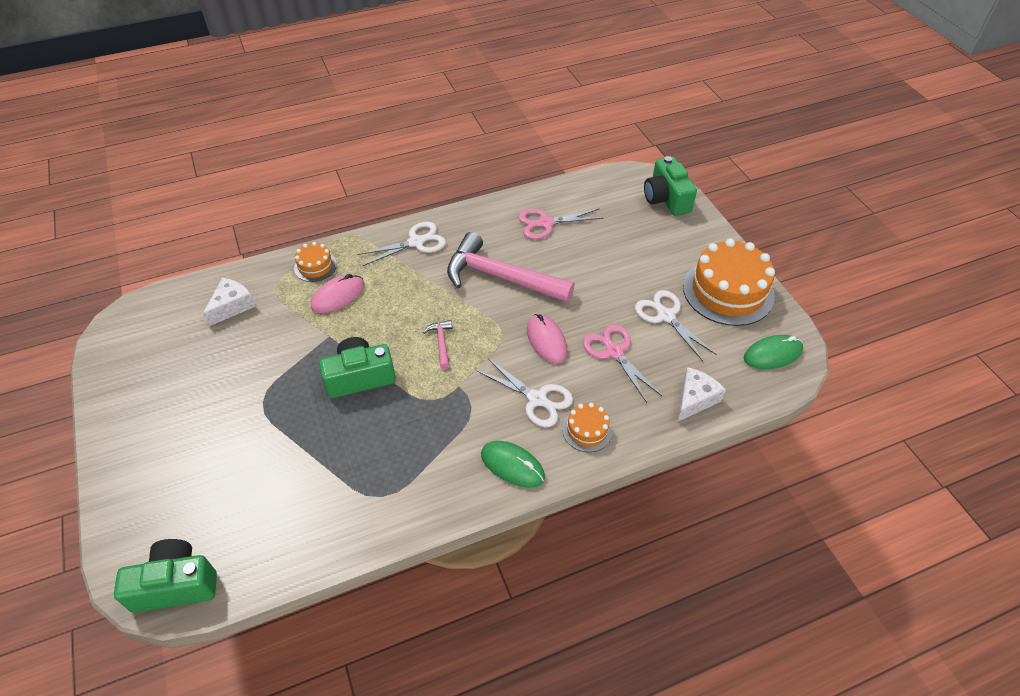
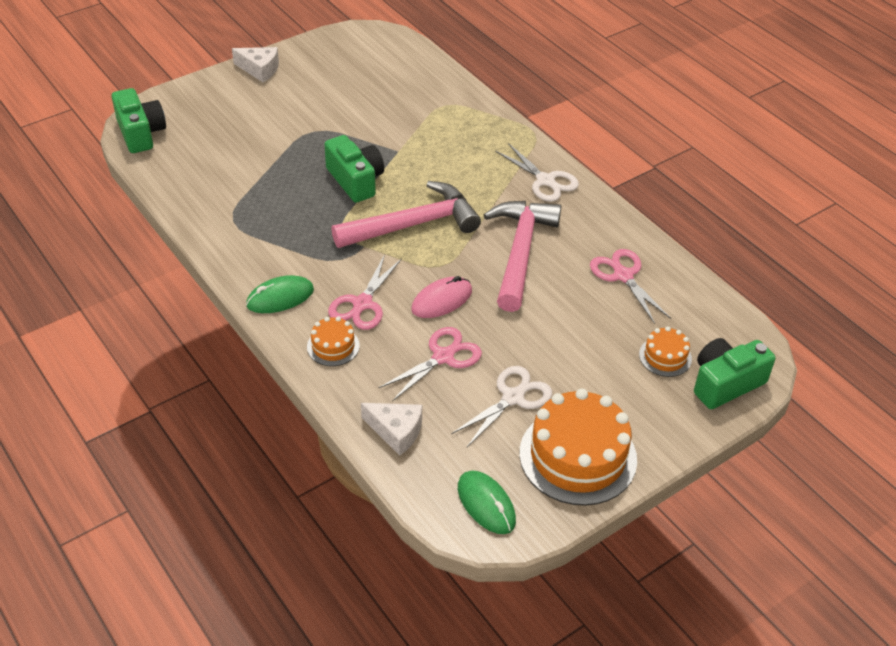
camera: 75 degrees right, 5 degrees down
white cheese [203,278,256,326] -> white cheese moved to [232,47,279,82]
orange cake [294,242,337,282] -> orange cake moved to [639,327,692,377]
pink mouse [311,274,365,313] -> none
pink hammer [423,320,452,369] -> pink hammer [331,181,481,248], size x2.44
white scissors [476,359,573,427] -> pink scissors [328,254,402,330]
green mouse [481,441,545,488] -> green mouse turned 45 degrees clockwise [246,275,314,313]

